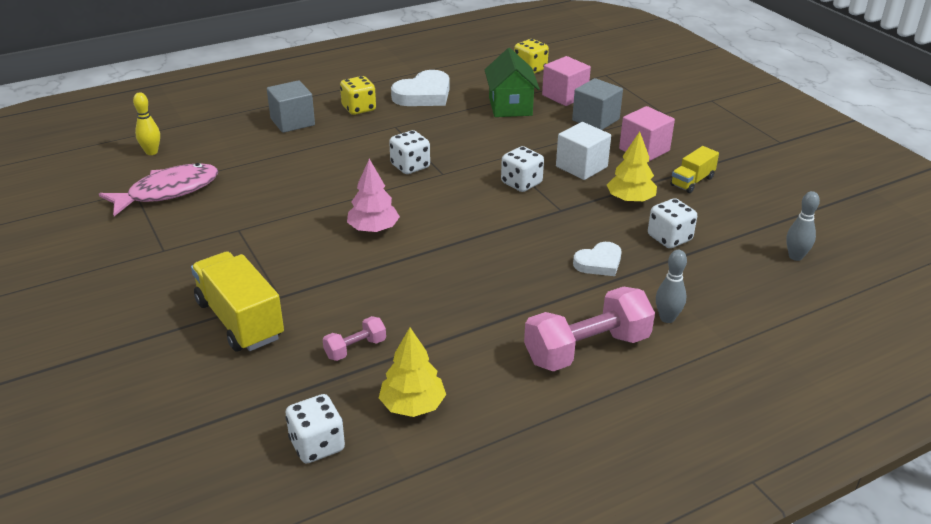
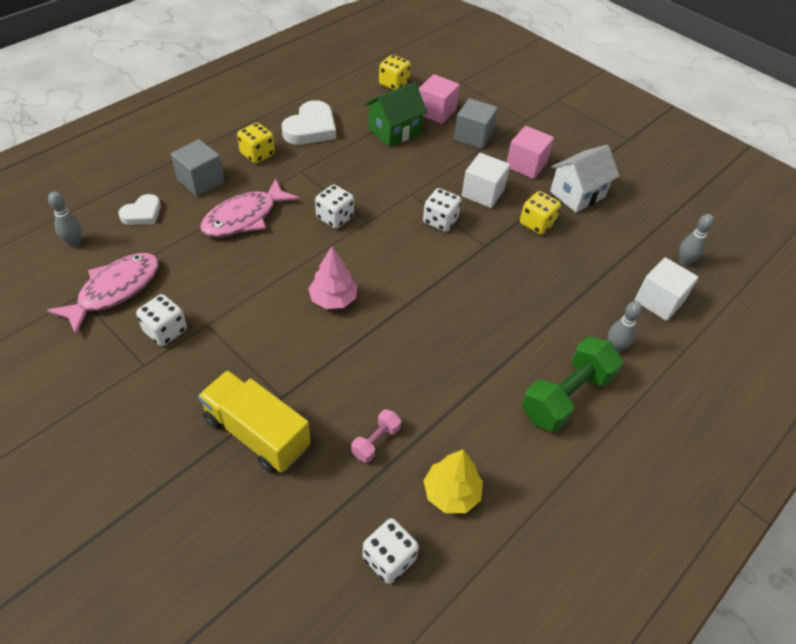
camera: 20 degrees left, 15 degrees up
yellow bowling pin [133,93,160,155] -> grey bowling pin [48,191,82,247]
green house [485,48,540,117] -> green house turned 75 degrees clockwise [364,82,428,147]
pink dumbbell [524,287,655,371] -> green dumbbell [522,336,623,432]
white heart [573,242,622,276] -> white heart moved to [118,194,161,225]
yellow tree [607,132,657,203] -> yellow dice [520,191,561,235]
white dice [648,198,697,248] -> white dice moved to [136,294,187,346]
yellow truck [670,146,719,193] -> white house [550,145,620,213]
none -> pink fish [200,178,299,237]
none -> white cube [634,257,698,321]

